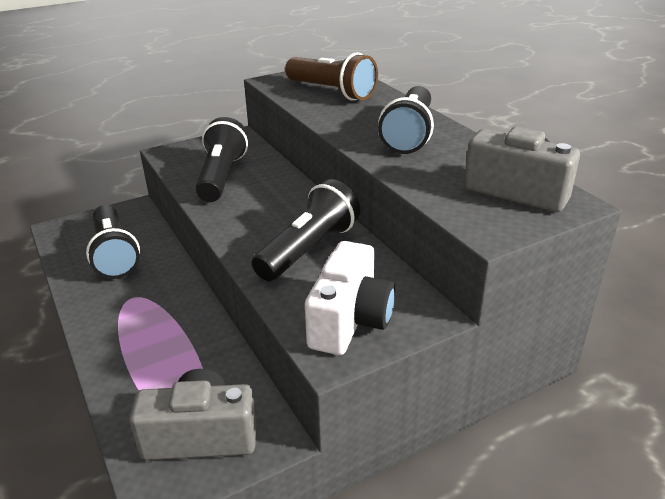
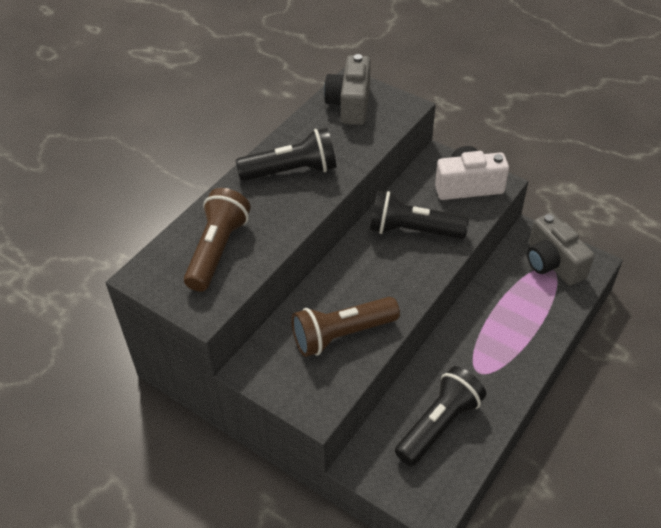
camera: 115 degrees left, 15 degrees up
black flashlight [195,117,248,202] -> brown flashlight [291,297,400,357]

